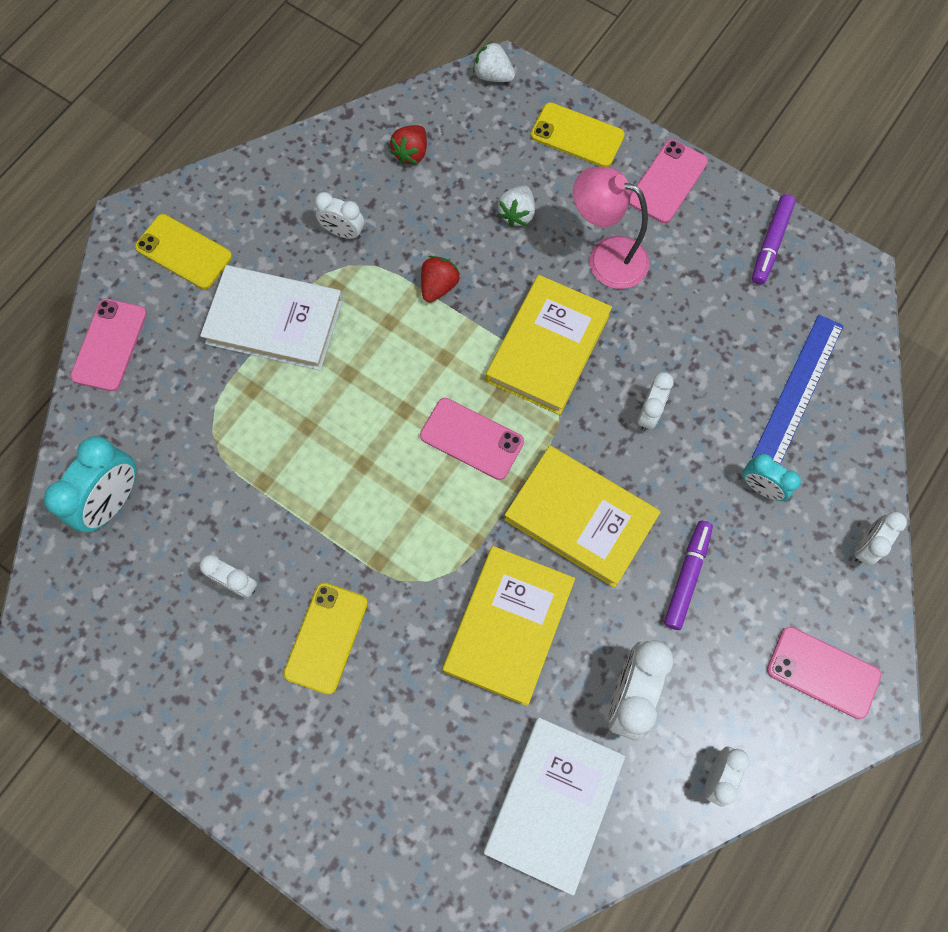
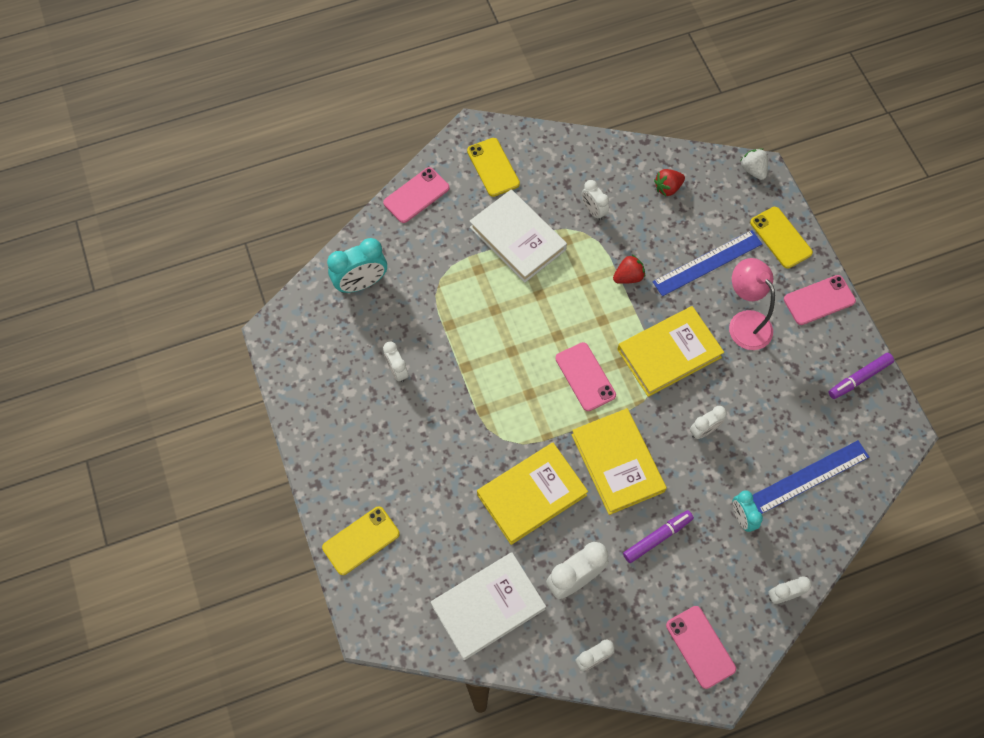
camera: 35 degrees right, 5 degrees down
yellow phone [283,582,368,695] -> yellow phone moved to [322,506,400,575]
white strawberry [498,186,535,227] -> blue ruler [652,230,762,296]

